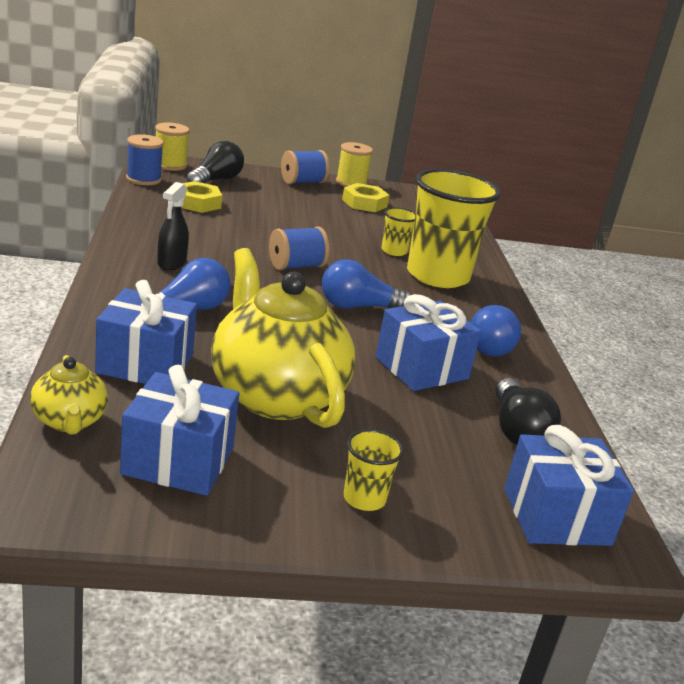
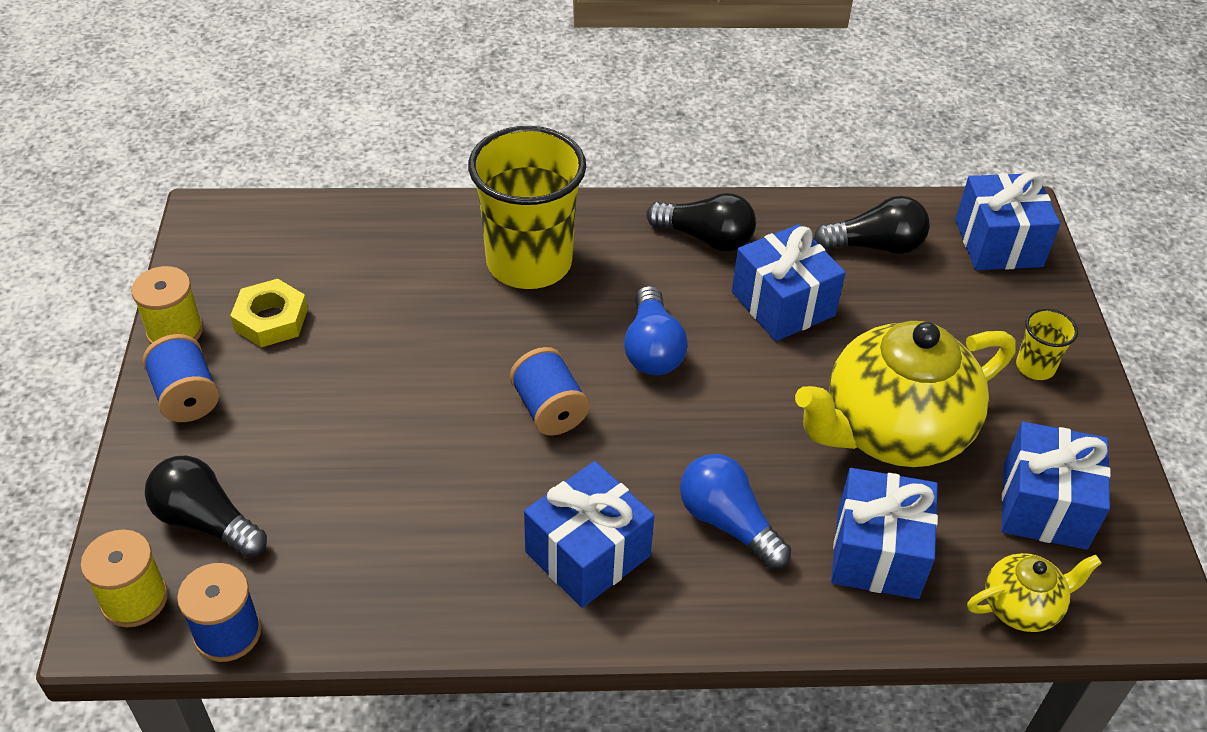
camera: 85 degrees left, 20 degrees up
black spray bottle [157,182,189,270] -> blue gift [524,461,655,608]
yellow nut [181,181,222,213] -> none
yellow cup [381,207,416,256] -> none
blue light bulb [470,305,521,357] -> black light bulb [646,193,756,252]

